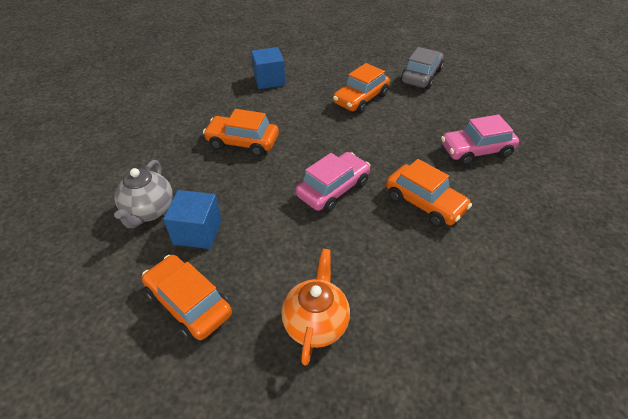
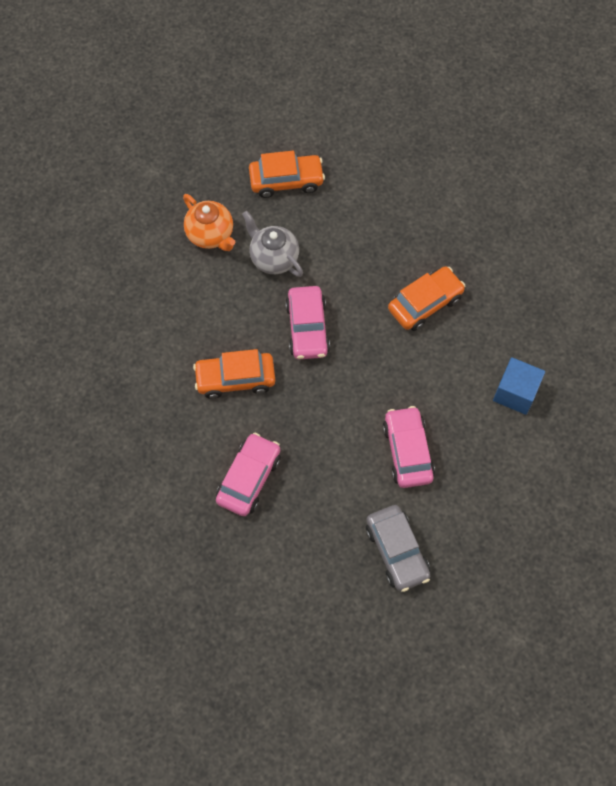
camera: 130 degrees right, 20 degrees up
grey teapot [114,160,173,228] -> grey teapot moved to [242,211,303,277]
blue cube [163,190,222,249] -> none
orange car [333,63,390,114] -> pink car [383,406,435,488]

